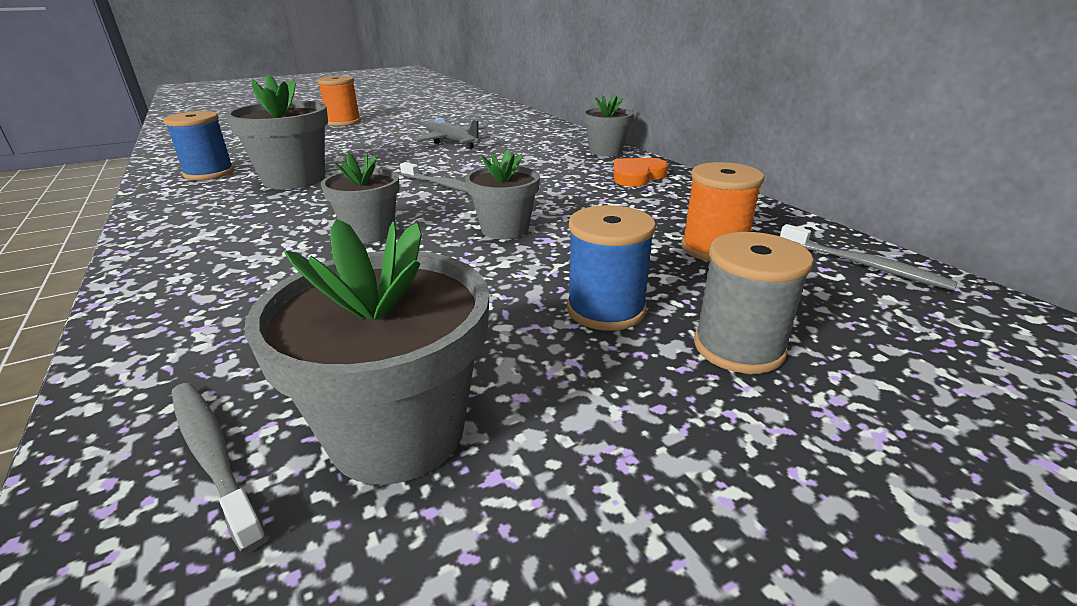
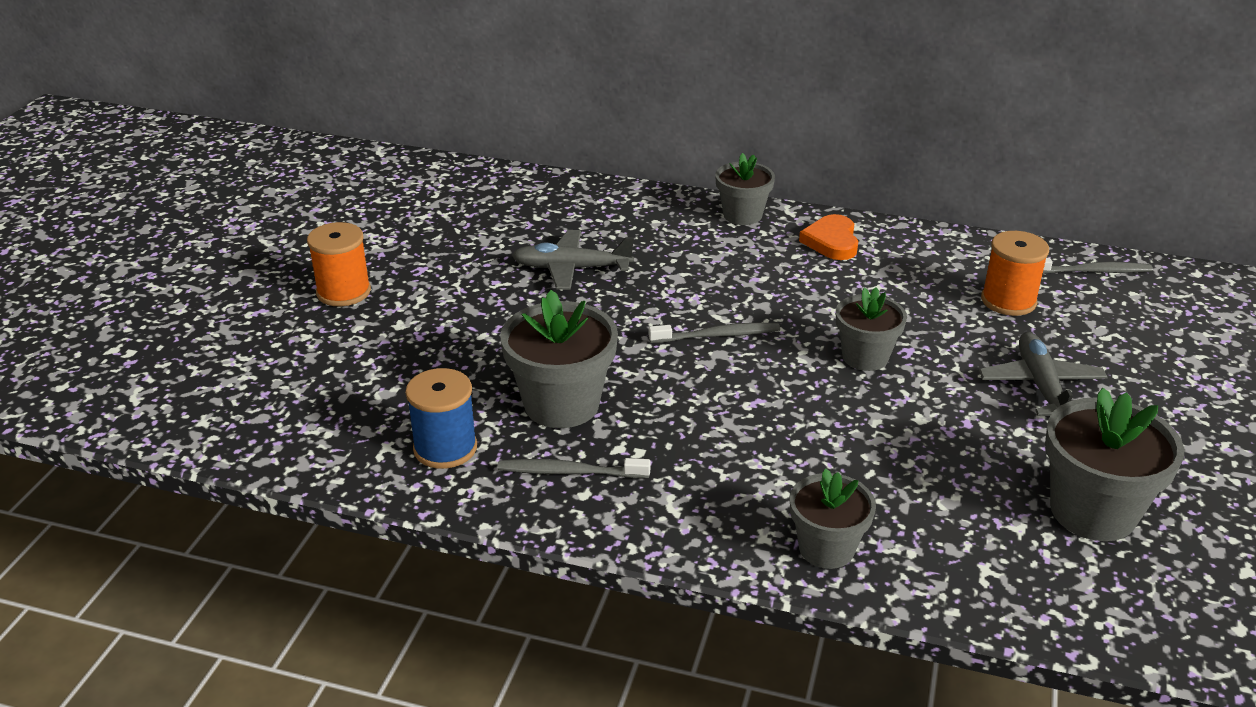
camera: 45 degrees left, 5 degrees up
grey toothbrush [172,383,267,553] -> grey toothbrush moved to [497,458,651,478]
grey flower pot [321,153,400,243] -> grey flower pot moved to [790,468,876,569]
blue spool [567,205,656,331] -> grey plane [979,332,1108,416]
grey spool [694,232,814,374] -> none

